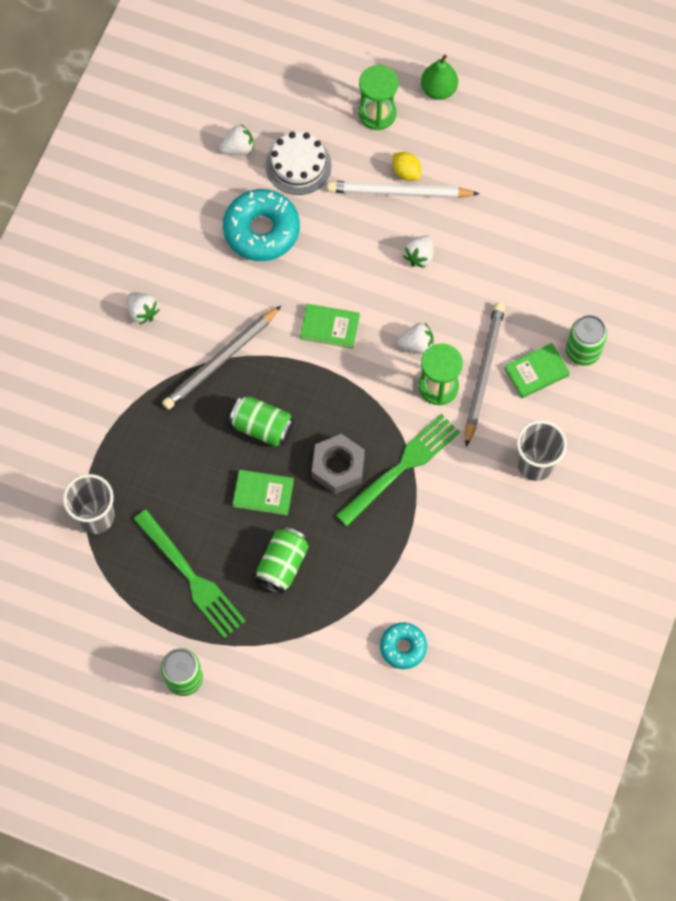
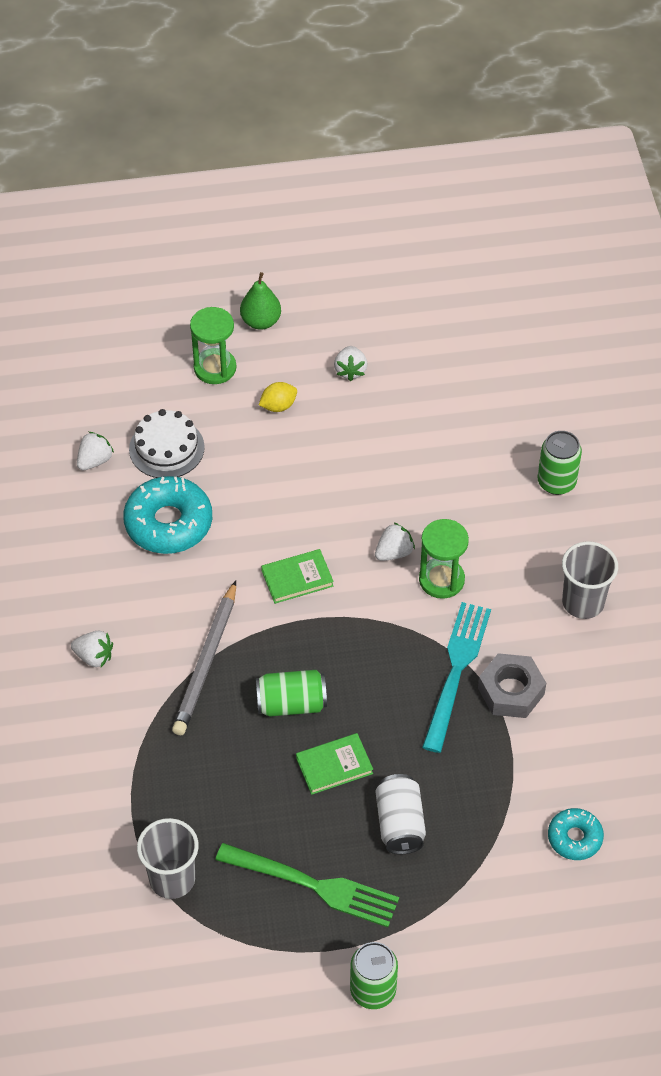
camera: 30 degrees left, 15 degrees down
green can [255,527,309,594] -> white can [376,774,426,854]
grey nut [312,434,365,494] -> grey nut moved to [478,653,546,718]
white pencil [327,181,480,199] -> none
green fork [336,414,460,526] -> turquoise fork [422,602,491,753]
yellow lemon [393,152,421,181] -> yellow lemon turned 45 degrees counterclockwise [259,382,297,412]
white strawberry [403,235,434,268] -> white strawberry moved to [334,346,368,381]
grey pencil [465,303,505,447] -> none
green book [504,343,570,398] -> none

